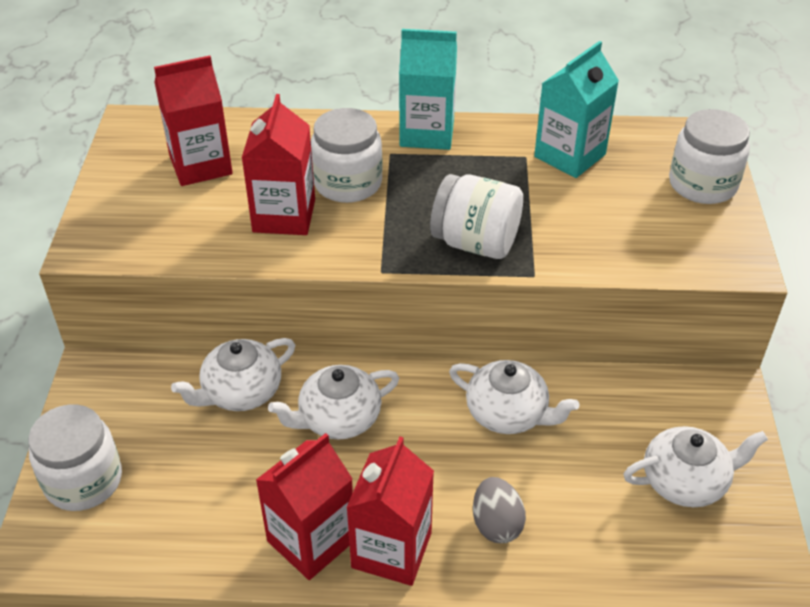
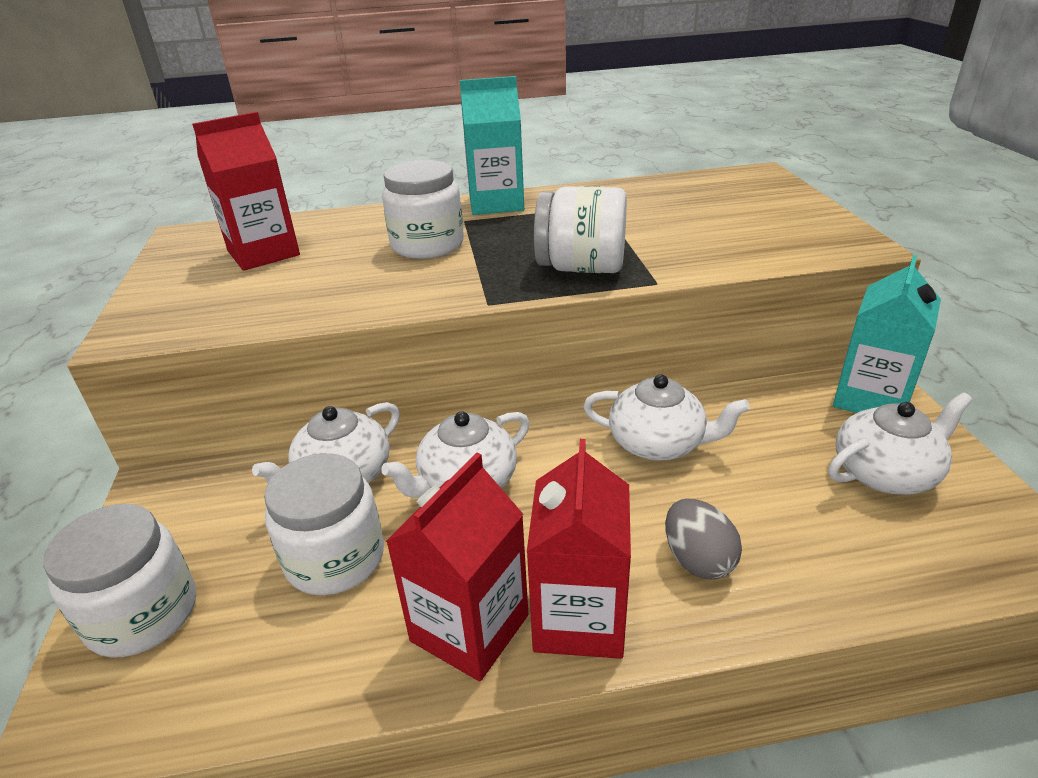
camera: 10 degrees left, 10 degrees down
red carton [242,94,315,235] -> none
turquoise carton [534,41,619,178] -> turquoise carton moved to [833,255,941,413]
white jar [669,109,750,204] -> white jar moved to [264,453,384,595]

